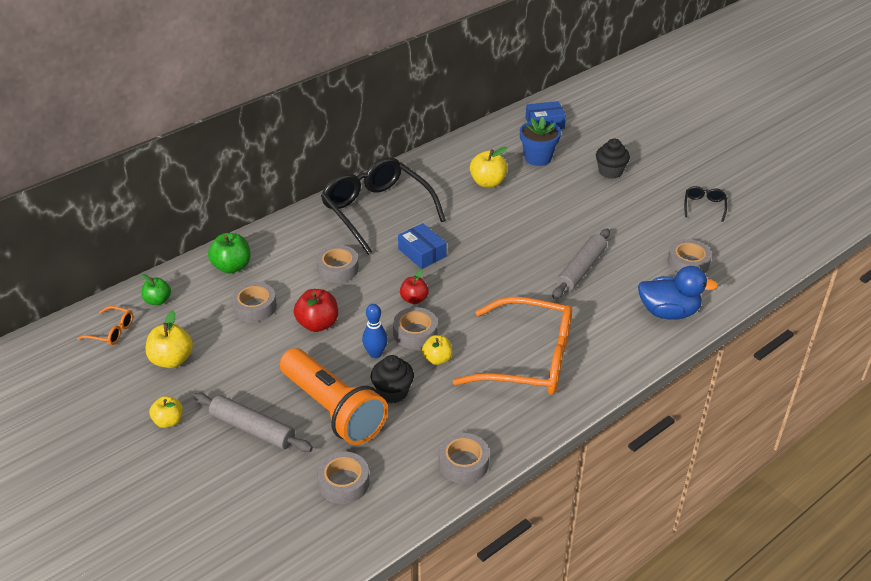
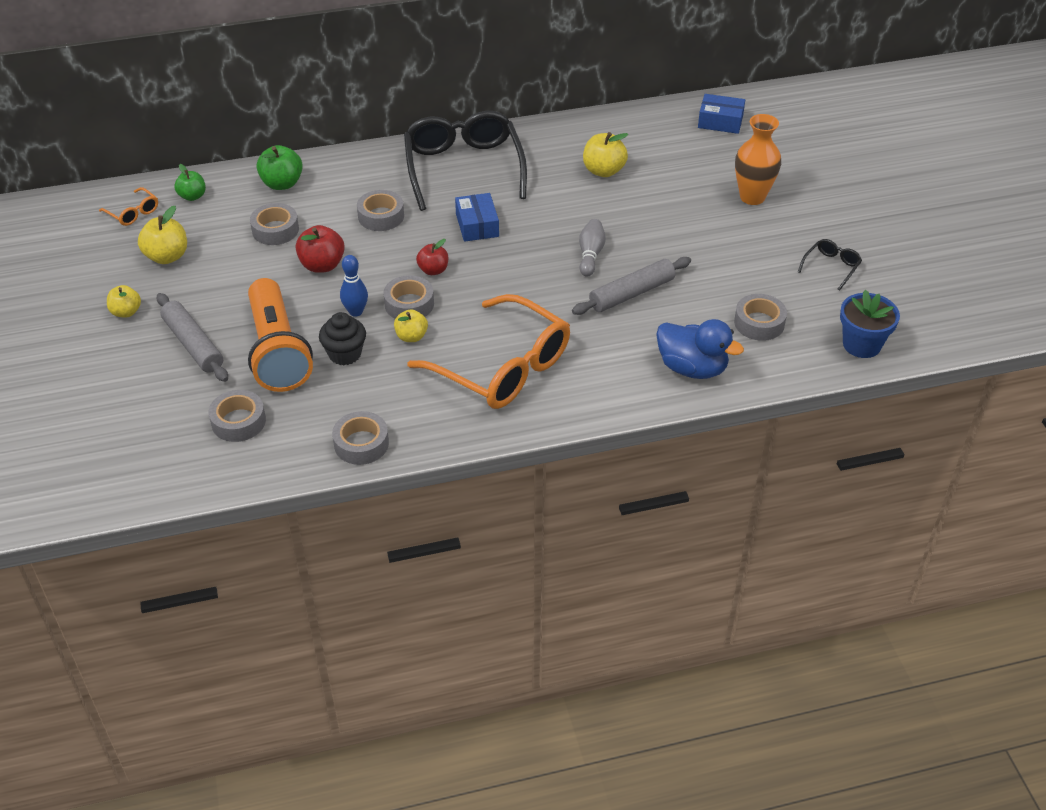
camera: 25 degrees right, 5 degrees up
blue flower pot [520,117,561,166] -> blue flower pot moved to [840,290,900,358]
black cupcake [596,139,630,179] -> orange vase [735,114,781,205]
none -> grey bowling pin [579,219,606,277]

